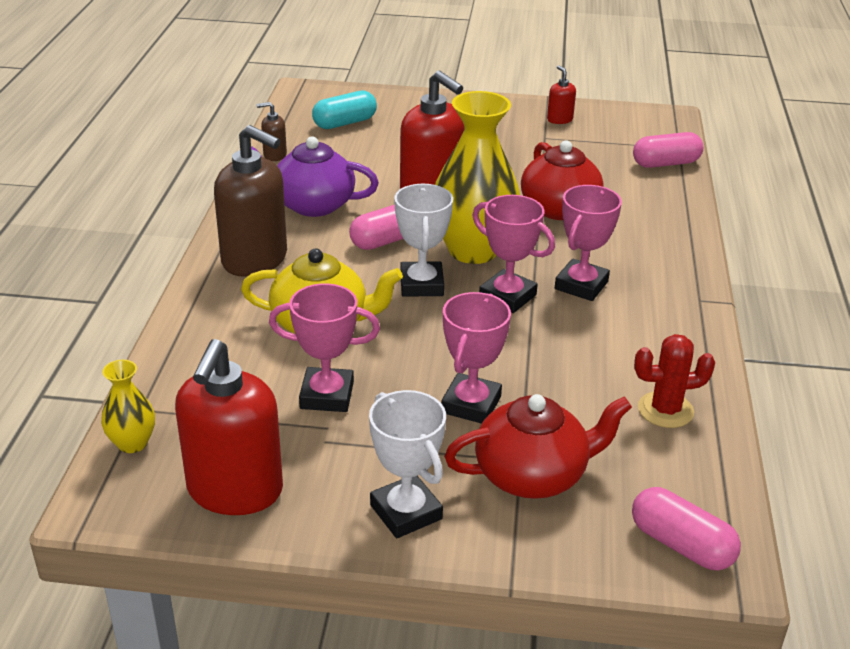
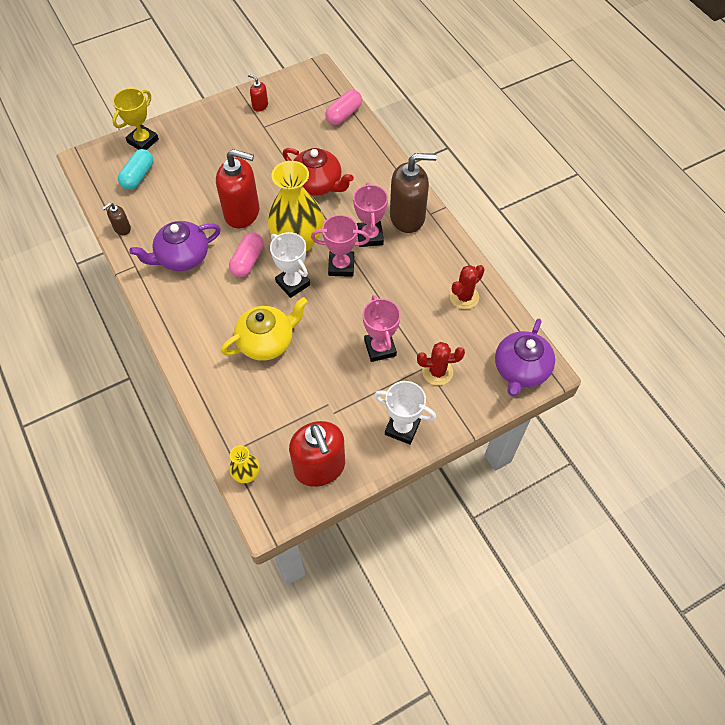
camera: 35 degrees left, 25 degrees up
brown soap dispenser [214,125,287,277] -> brown soap dispenser moved to [390,153,437,233]
pink trophy [269,284,380,412] -> none
red teapot [444,394,632,499] -> red cactus [417,342,465,385]
pink capsule [632,487,741,570] -> purple teapot [495,319,555,397]
none -> yellow trophy [112,88,159,150]

